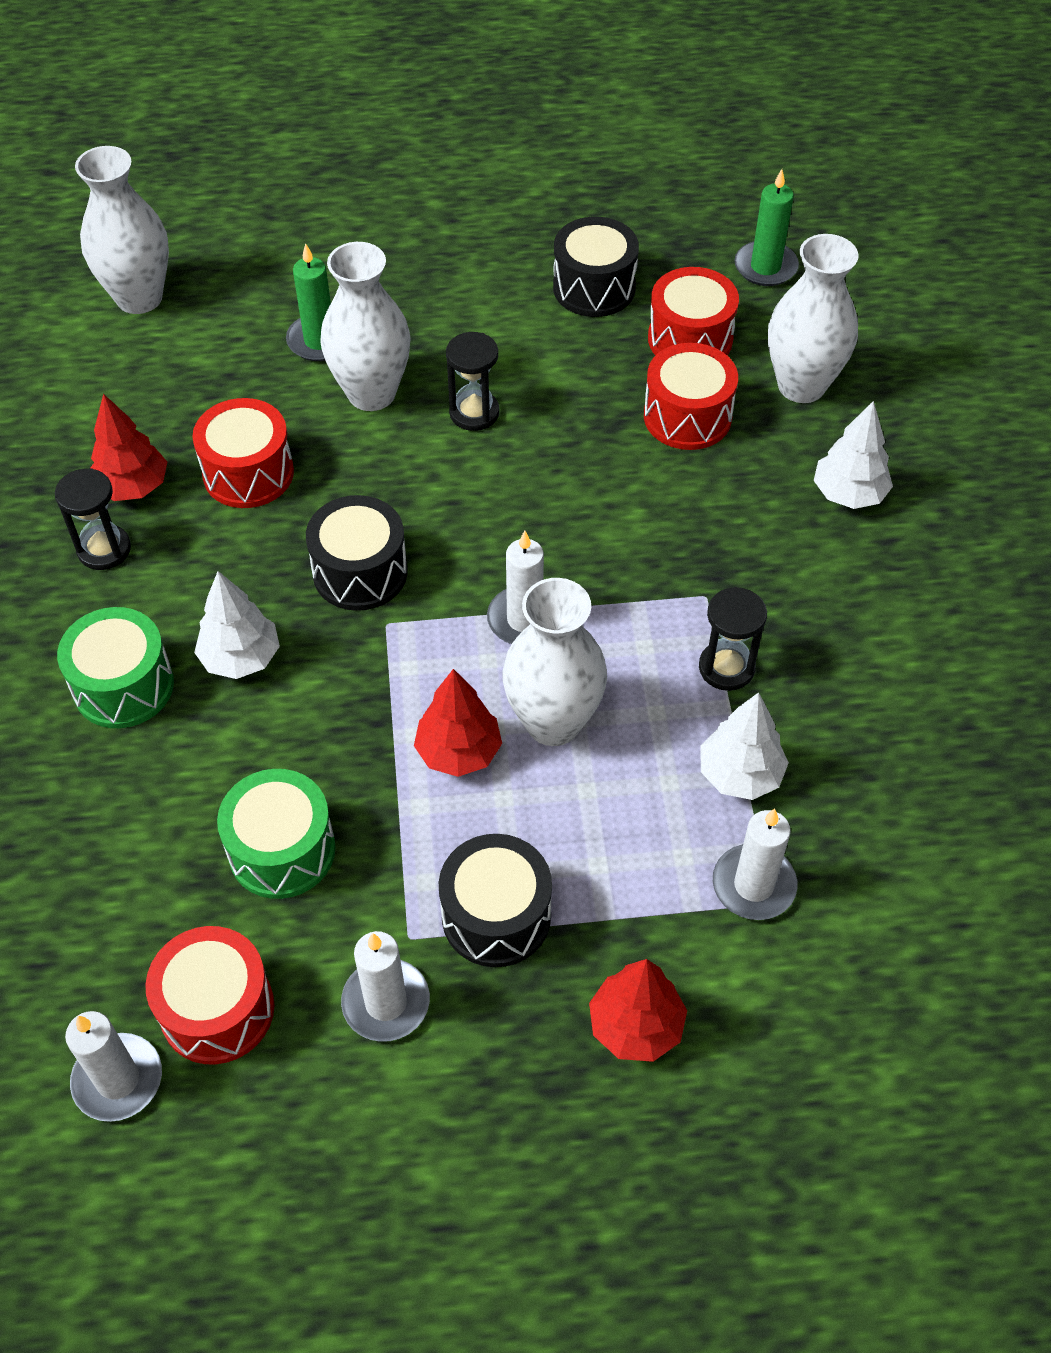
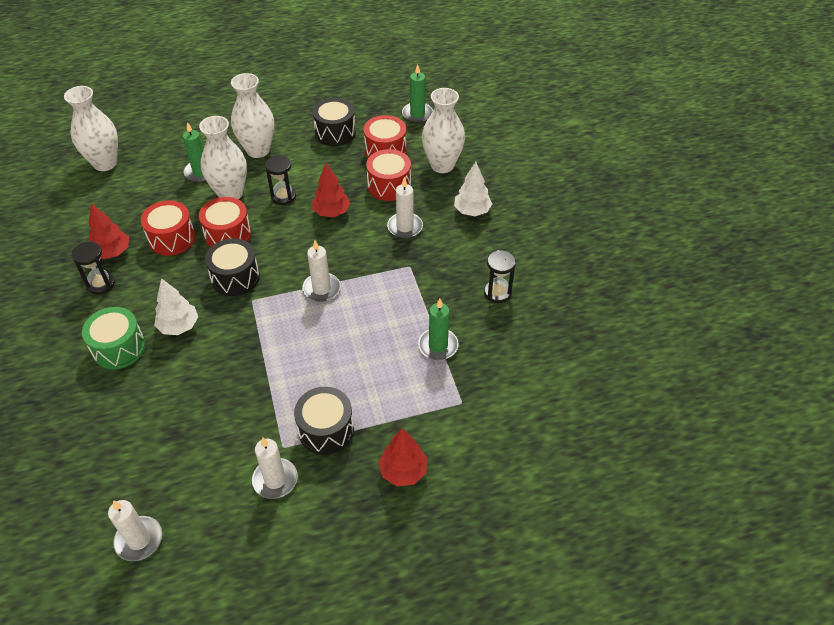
camera: 10 degrees left, 5 degrees down
red drum [145,926,275,1064] -> red drum moved to [199,197,251,247]
green drum [217,769,336,899] -> none
red tree [414,669,502,777] -> red tree moved to [312,163,350,217]
white vase [502,578,607,746] -> white vase moved to [231,73,274,158]
black hourglass [699,587,767,691] -> black hourglass moved to [484,250,516,303]
white tree [701,692,789,800] -> green candle [418,299,459,360]
white candle [713,809,797,920] -> white candle moved to [387,177,423,238]

